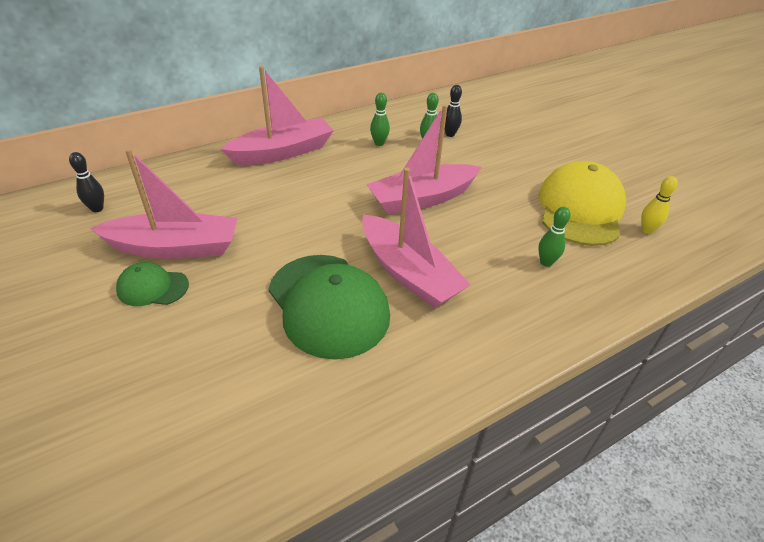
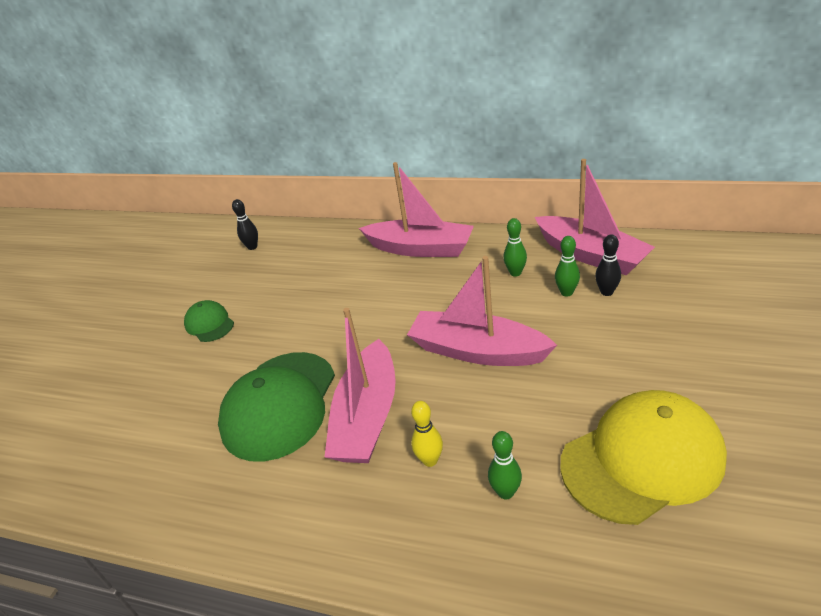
camera: 55 degrees right, 5 degrees down
pink boat [90,149,237,259] -> pink boat moved to [535,159,655,275]
yellow bowling pin [641,176,678,234] -> yellow bowling pin moved to [411,401,443,467]

